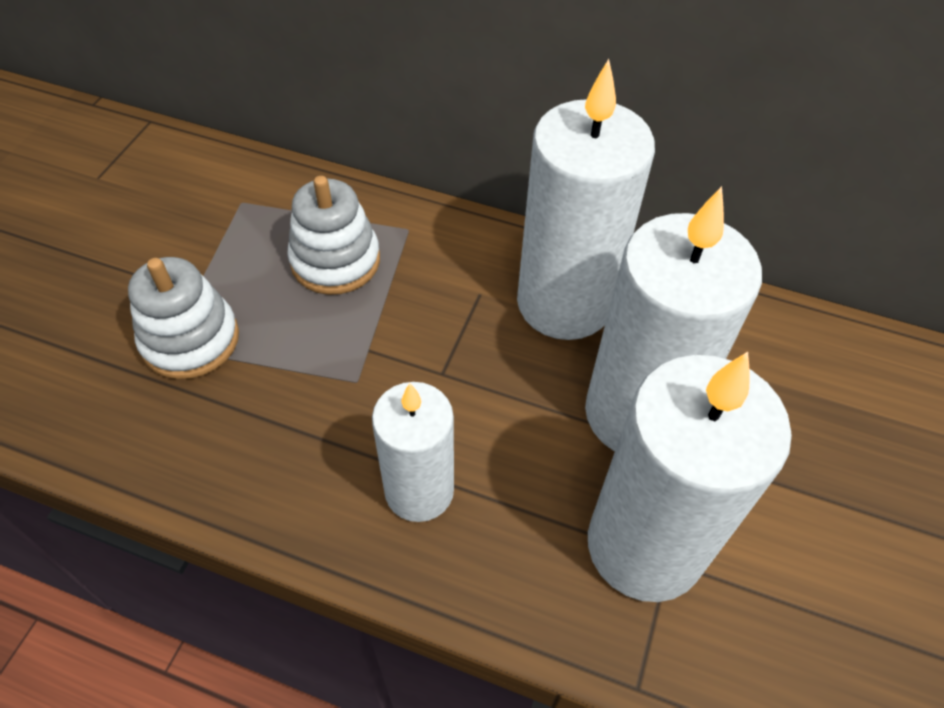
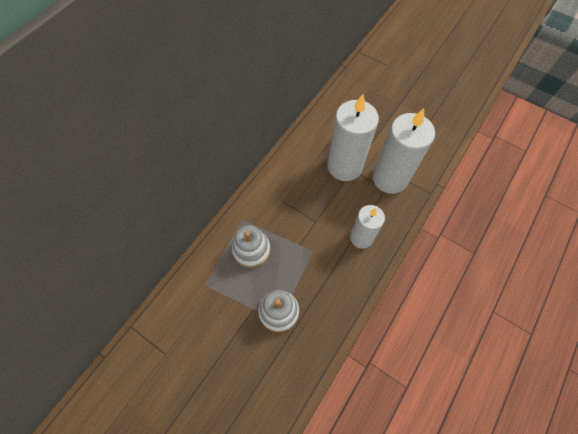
camera: 75 degrees left, 10 degrees up
white candle [517,59,655,340] -> none

